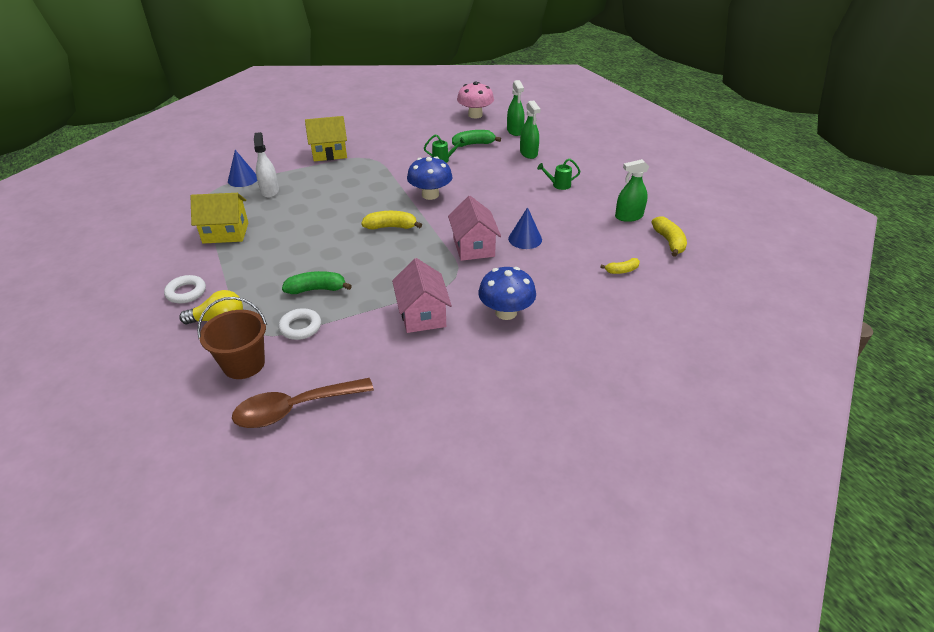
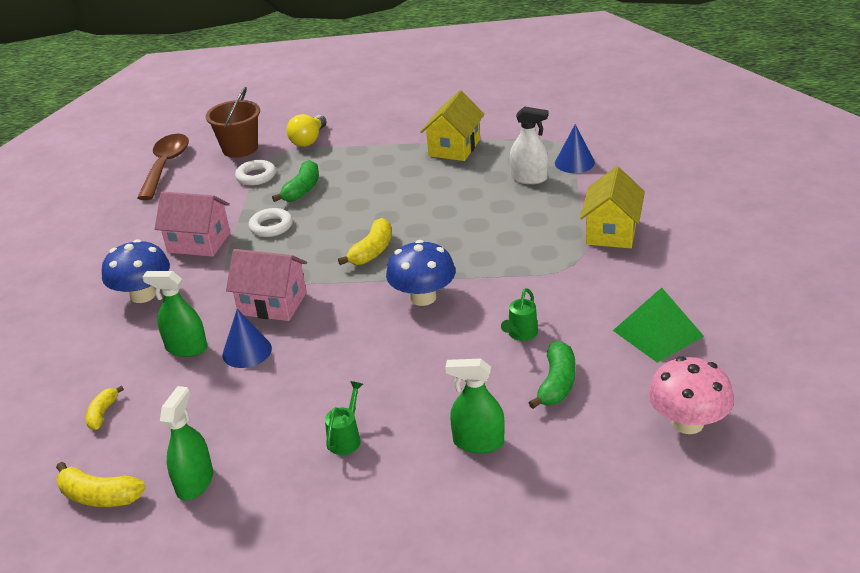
camera: 120 degrees right, 5 degrees down
white ring [164,275,206,303] -> white ring moved to [248,208,293,237]
green spray bottle [507,80,524,136] -> green spray bottle moved to [142,271,207,357]
none -> green pyramid [613,287,704,363]

